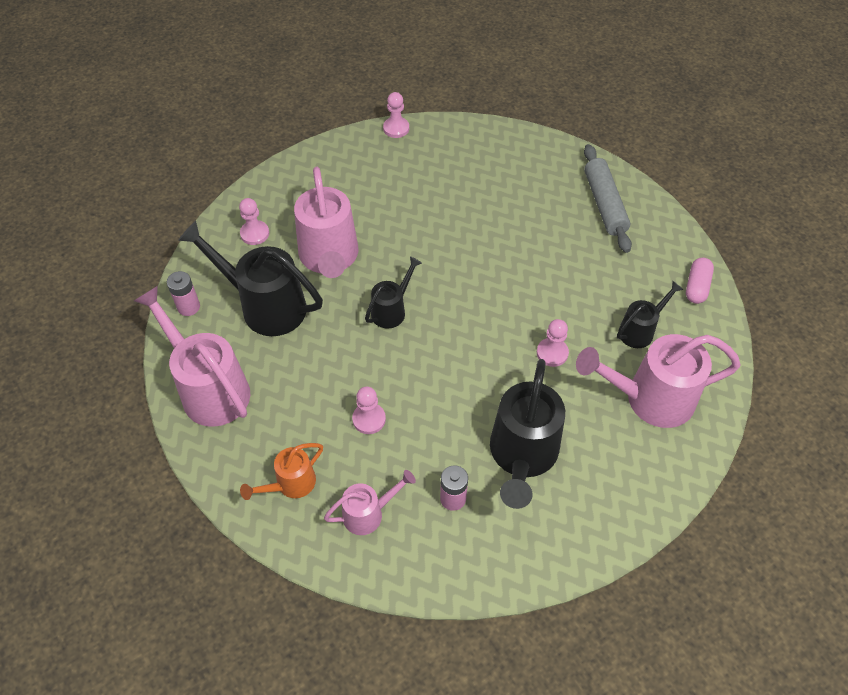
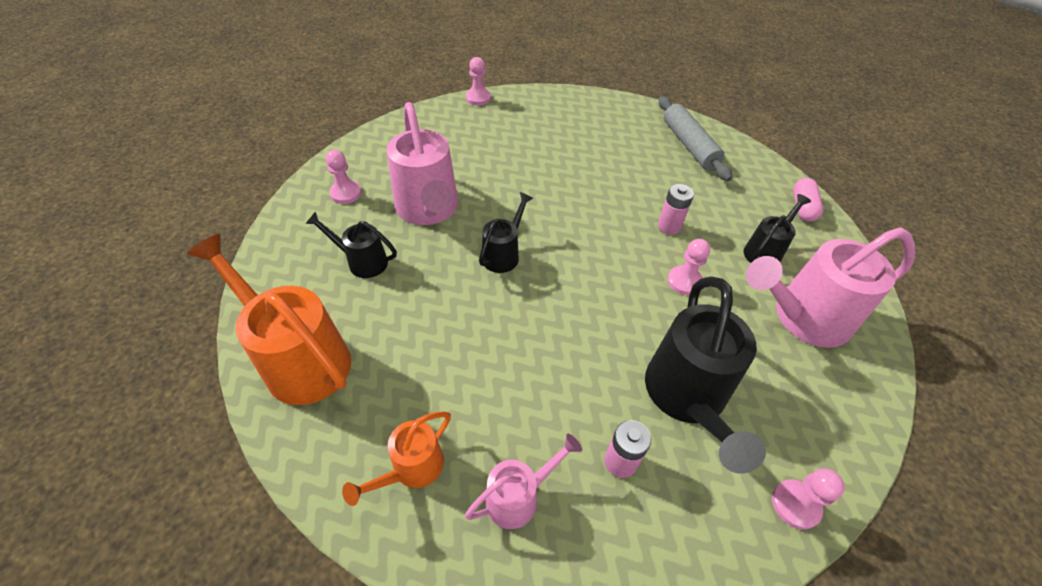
camera: 10 degrees left, 5 degrees down
pink watering can [134,286,250,427] -> orange watering can [187,234,351,405]
pink battery [167,271,200,316] -> pink battery moved to [658,184,694,235]
black watering can [178,221,323,336] -> black watering can [305,211,397,278], size x0.54
pink pawn [352,387,386,434] -> pink pawn moved to [772,469,845,529]

